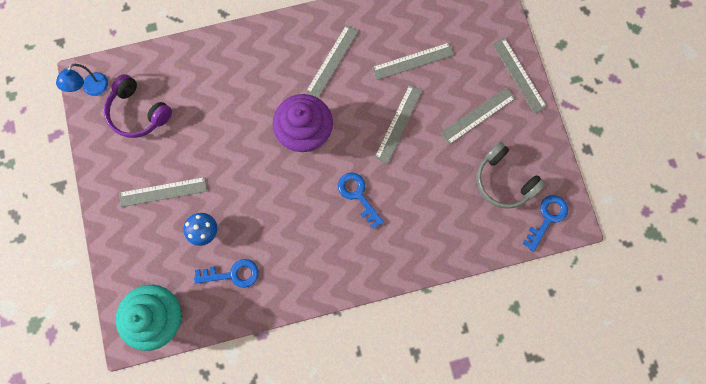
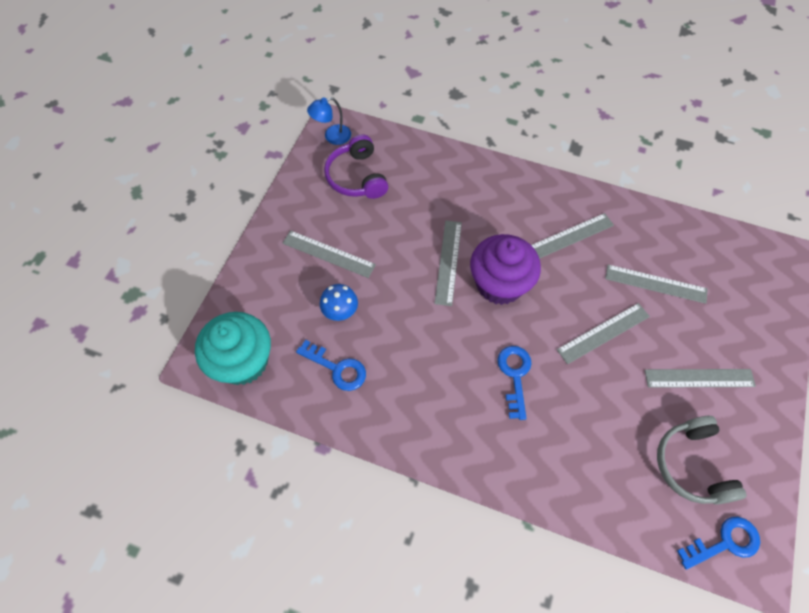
camera: 35 degrees right, 15 degrees down
grey ruler [492,38,547,113] -> grey ruler moved to [434,221,462,306]

